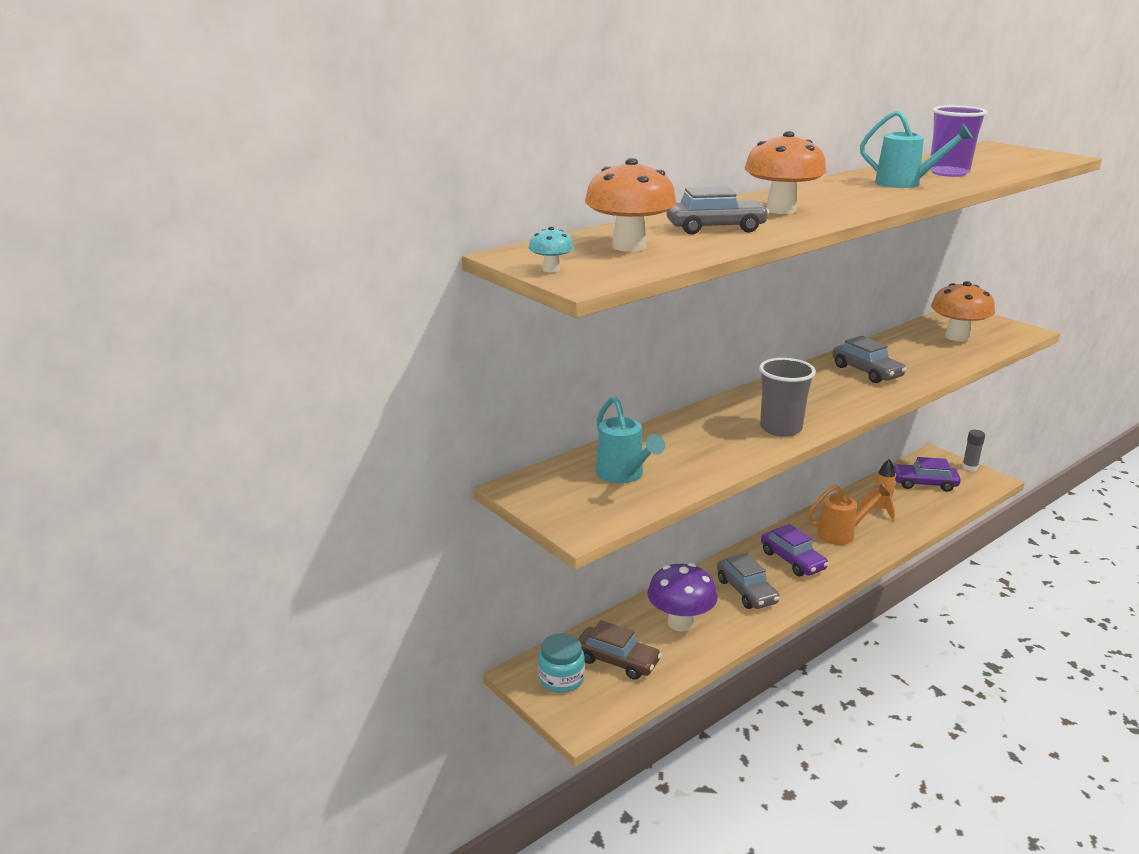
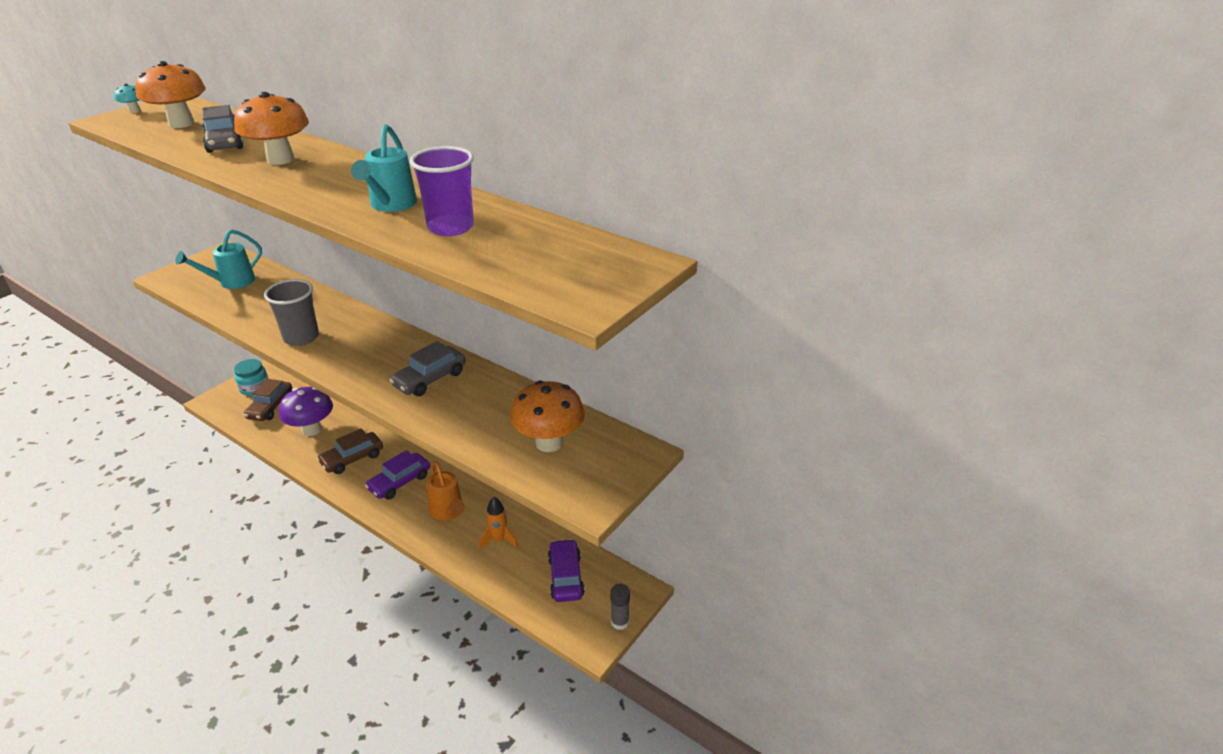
camera: 75 degrees right, 10 degrees up
grey car [717,553,780,609] -> brown car [317,428,383,474]

